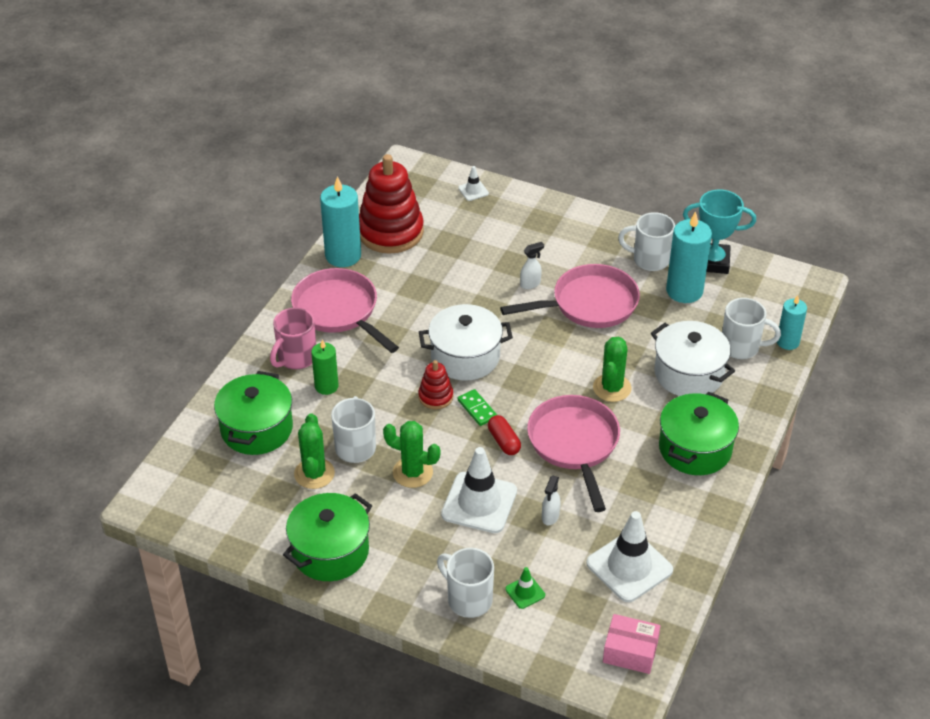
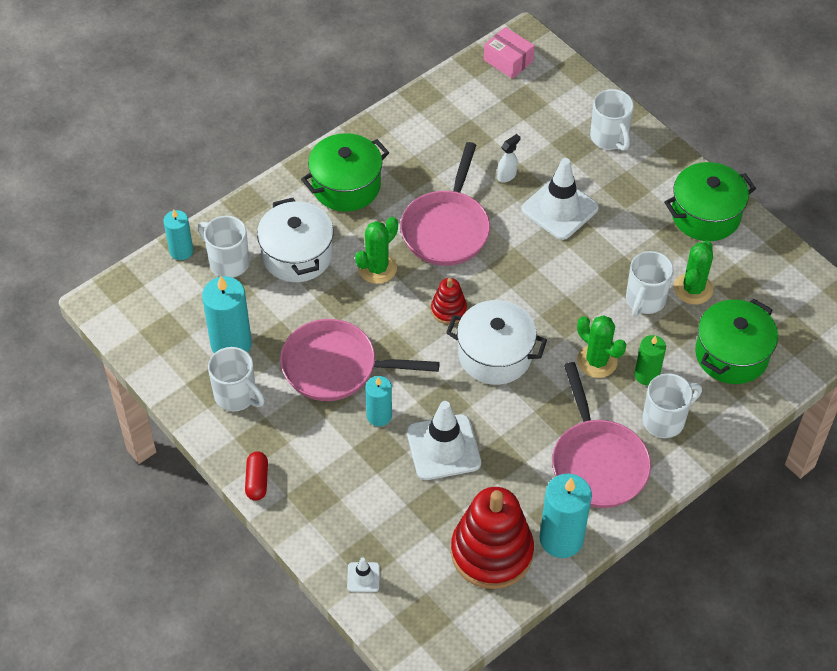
camera: 155 degrees left, 10 degrees up
pink mug [270,307,316,369] -> white mug [642,373,702,438]
green cactus [383,421,440,488] -> green cactus moved to [577,315,626,378]
red stacking toy [418,360,453,409] -> red stacking toy moved to [431,278,467,324]
green domino [458,389,497,426] -> none
red capsule [488,415,521,455] -> red capsule moved to [245,451,268,501]
green traffic cone [505,567,545,609] -> none
white spray bottle [520,242,544,289] -> turquoise candle [365,376,392,426]
white traffic cone [586,511,673,602] -> white traffic cone moved to [407,401,481,480]
turquoise trophy [683,190,756,274] -> none

